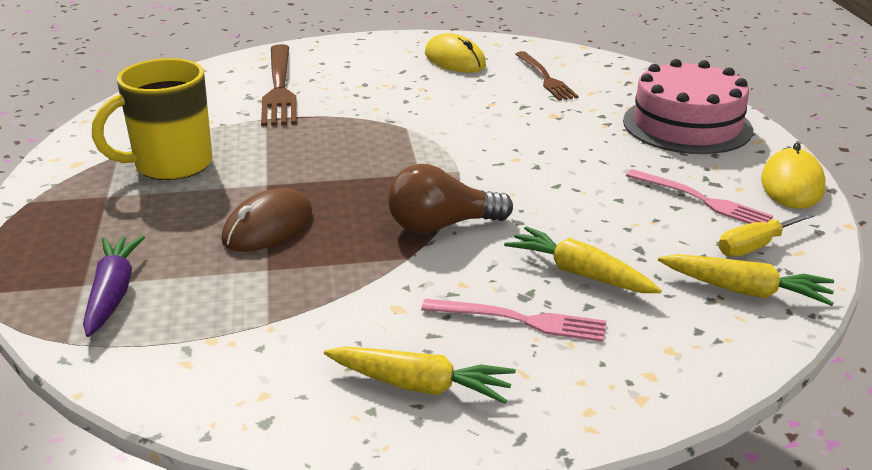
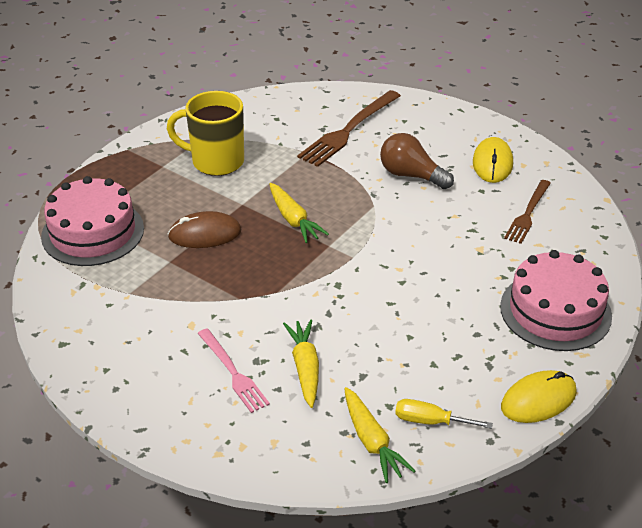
camera: 45 degrees right, 10 degrees up
purple carrot [83,235,145,337] -> pink cake [41,176,144,266]
yellow carrot [324,347,516,404] -> yellow carrot moved to [269,183,329,243]
brown light bulb [388,164,513,234] -> brown light bulb moved to [380,133,454,189]
pink fork [626,169,773,224] -> none

